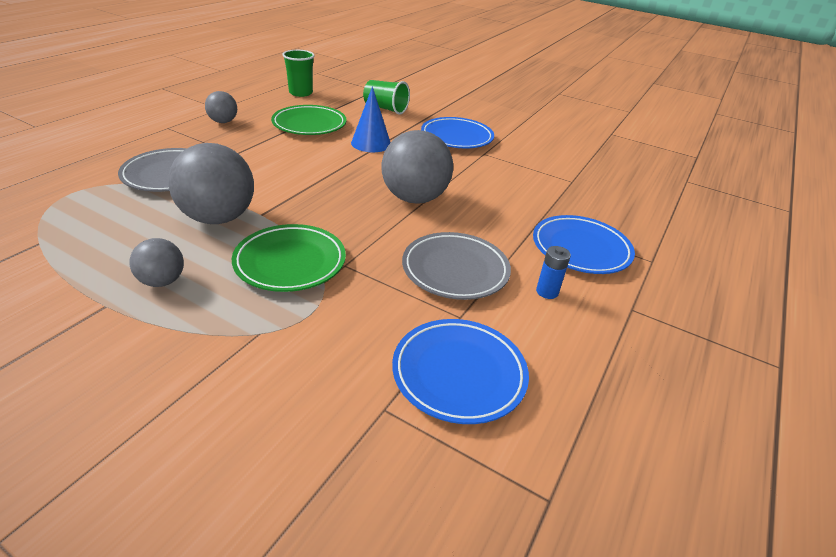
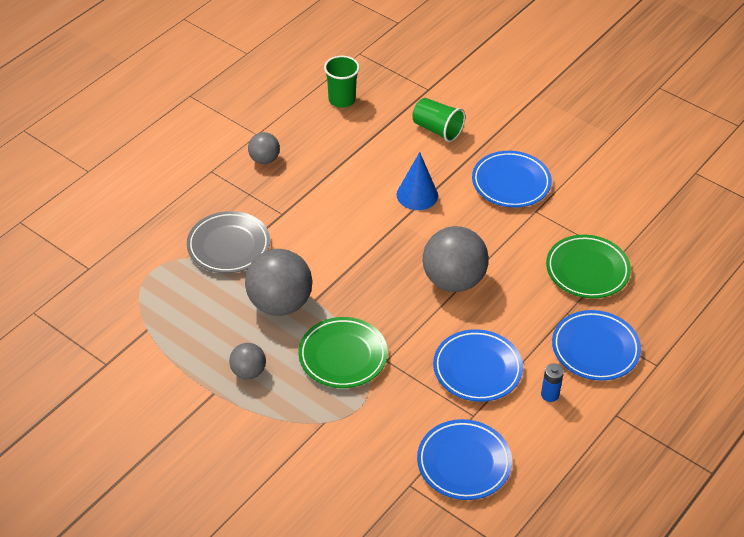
camera: 10 degrees right, 10 degrees up
green plate [271,105,347,135] -> green plate moved to [546,235,631,298]
grey plate [402,232,511,300] -> blue plate [433,329,523,402]

